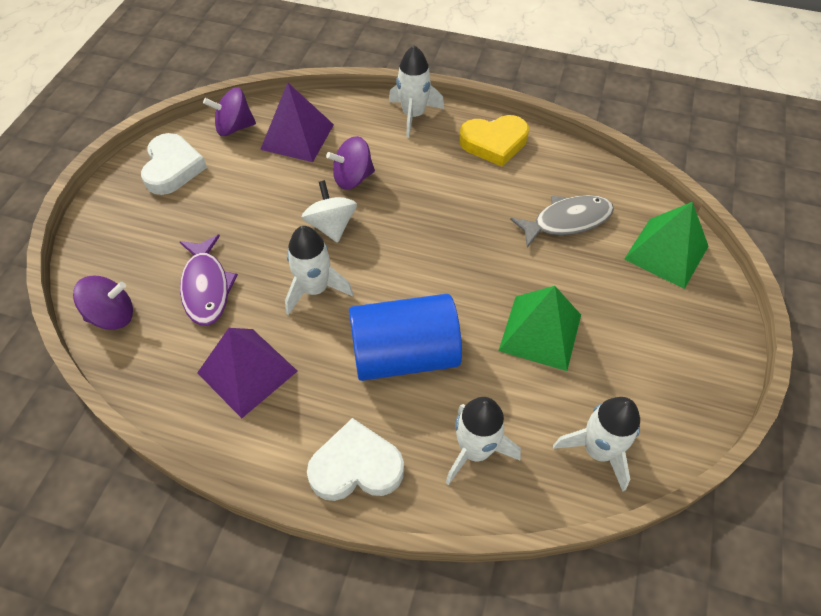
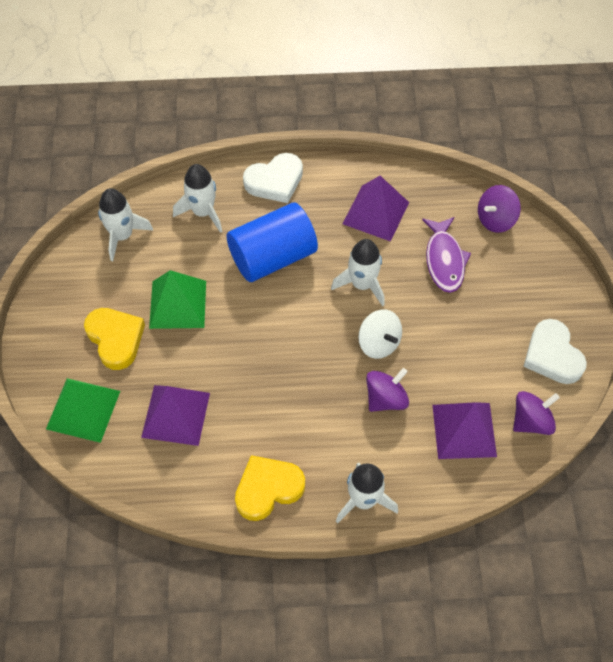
camera: 160 degrees right, 5 degrees up
purple fish [180,234,238,326] -> purple fish turned 150 degrees counterclockwise [422,217,471,293]
grey fish [510,195,614,248] -> purple pyramid [141,385,210,446]
none -> yellow heart [84,308,145,370]

